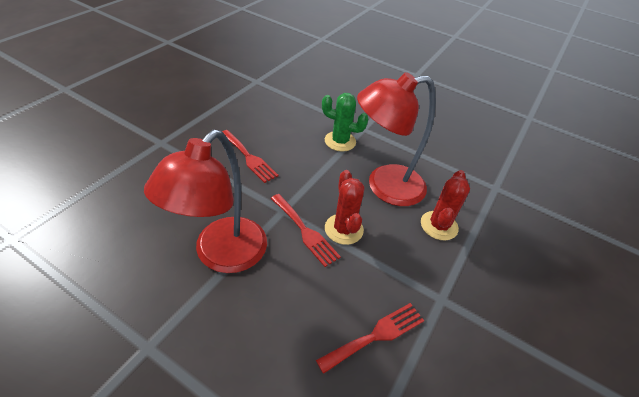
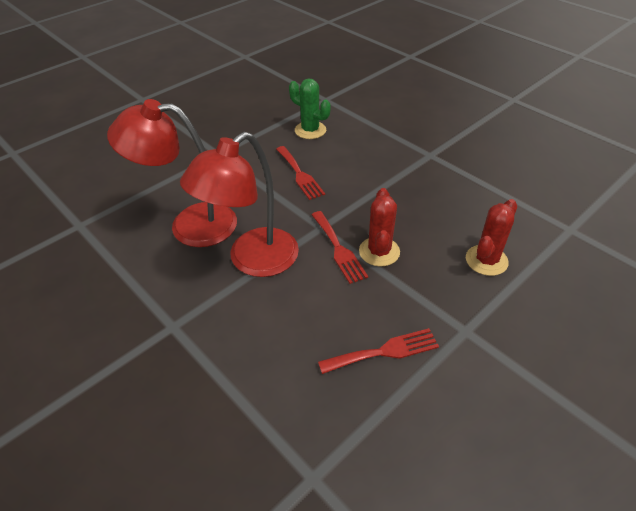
camera: 20 degrees right, 0 degrees up
green cactus [322,93,369,151] -> green cactus moved to [289,78,330,139]
red lamp [357,72,436,206] -> red lamp moved to [107,99,237,247]

